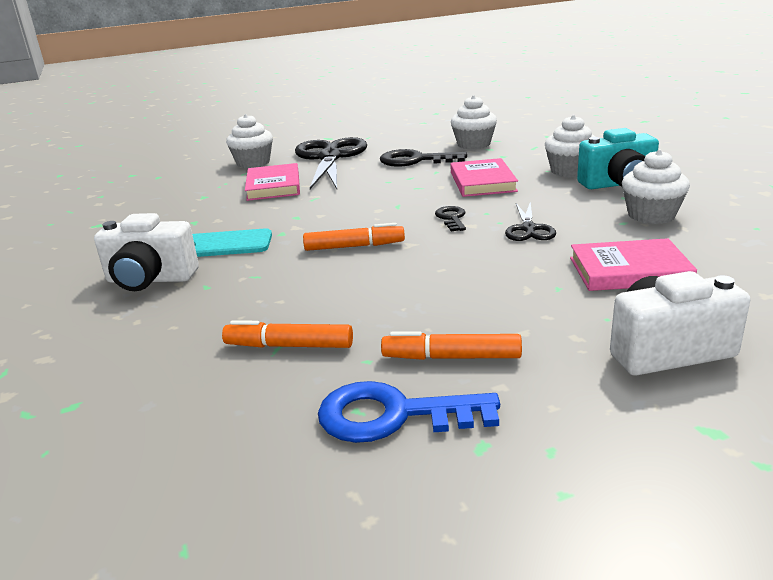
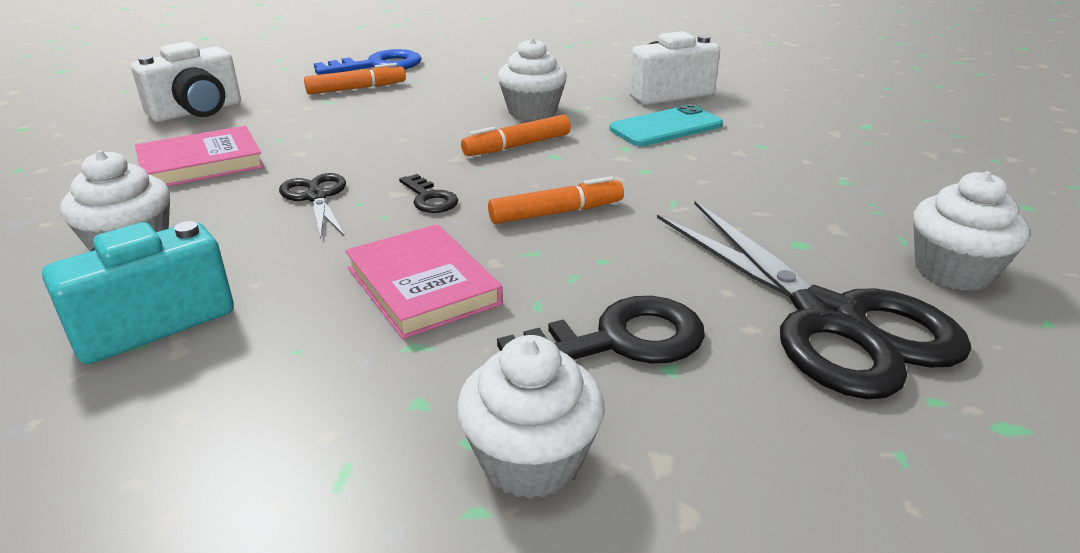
camera: 150 degrees right, 5 degrees up
orange marker [222,320,353,348] -> orange marker moved to [488,176,624,224]
pink book [245,163,300,201] -> none
white cupcake [545,115,595,177] -> white cupcake moved to [498,38,567,120]

